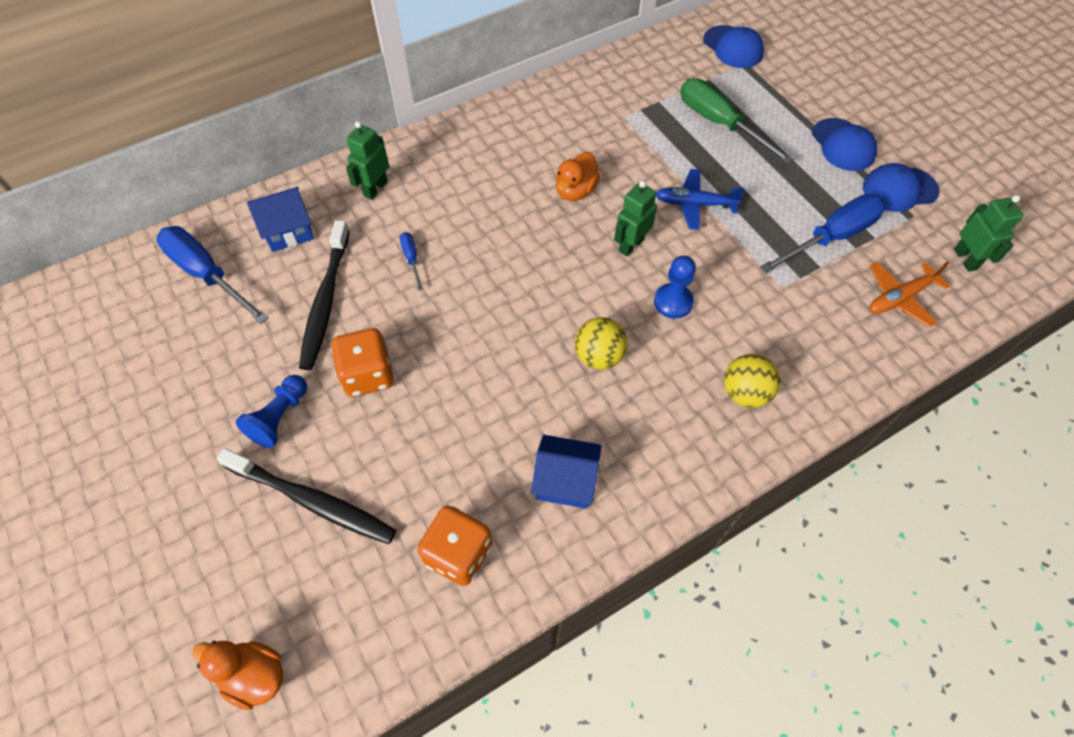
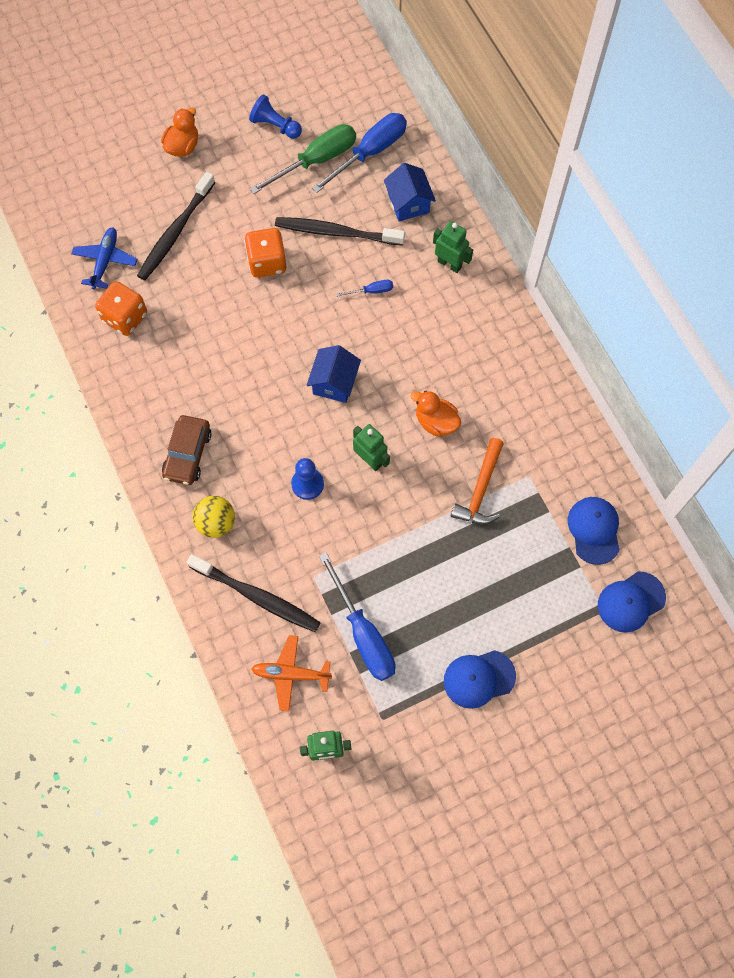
camera: 95 degrees right, 10 degrees up
orange duck [192,641,283,710] -> orange duck moved to [161,107,198,157]
blue pawn [236,375,307,448] -> blue pawn moved to [249,94,302,139]
blue house [531,435,601,509] -> blue house moved to [307,345,361,403]
yellow ball [575,317,628,370] -> none
blue plane [656,169,745,230] -> blue plane moved to [71,227,138,290]
green screwdriver [680,78,794,164] -> green screwdriver moved to [250,124,356,194]
blue cap [863,163,939,212] -> blue cap moved to [568,497,619,565]
orange plane [869,261,950,327] -> orange plane turned 60 degrees counterclockwise [251,635,332,711]
none -> brown car [162,415,212,485]
none -> black toothbrush [187,554,321,632]
none -> orange hammer [451,438,504,525]

